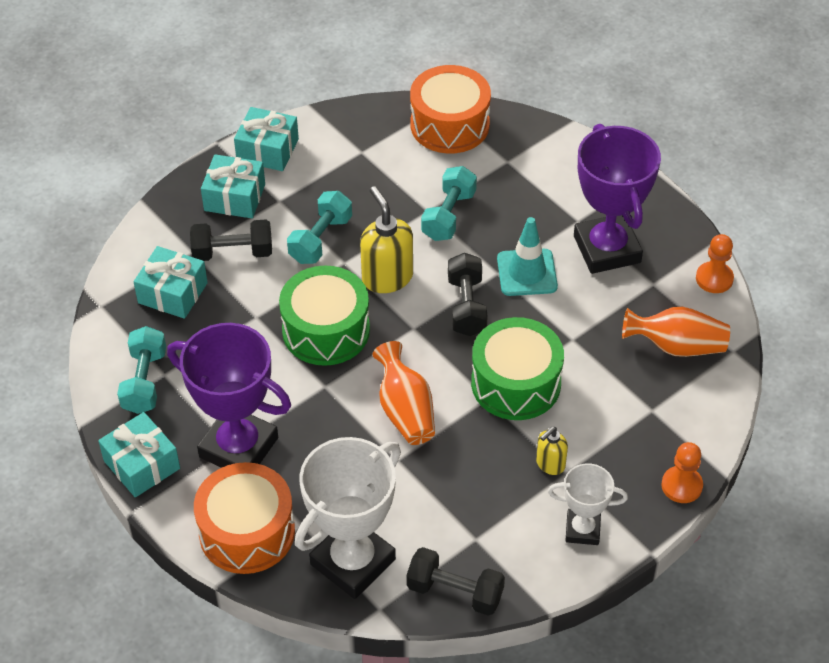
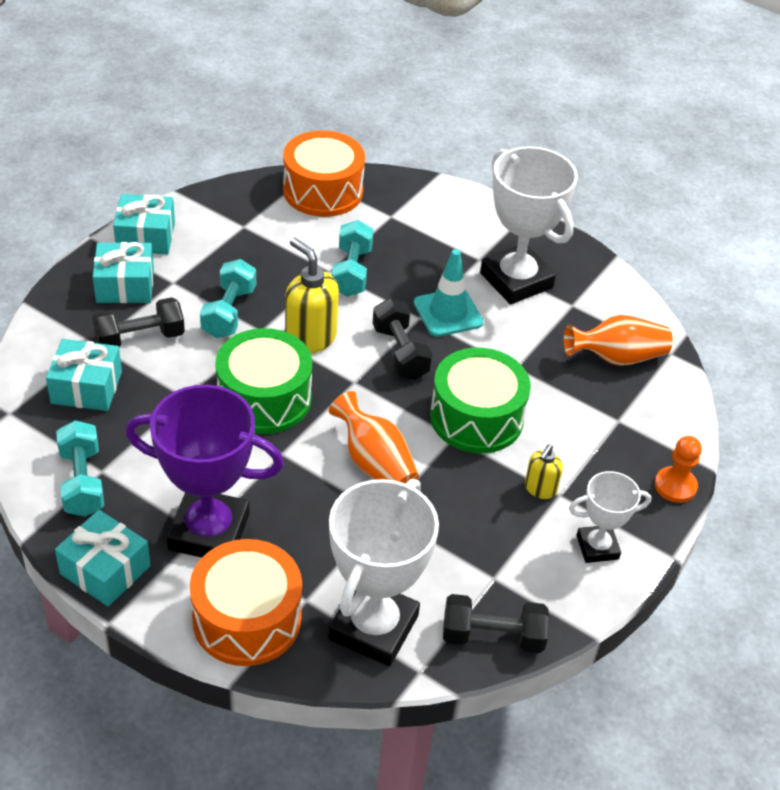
camera: 20 degrees left, 5 degrees down
purple trophy [574,124,661,274] -> white trophy [480,146,578,304]
orange pawn [696,234,734,293] -> none

